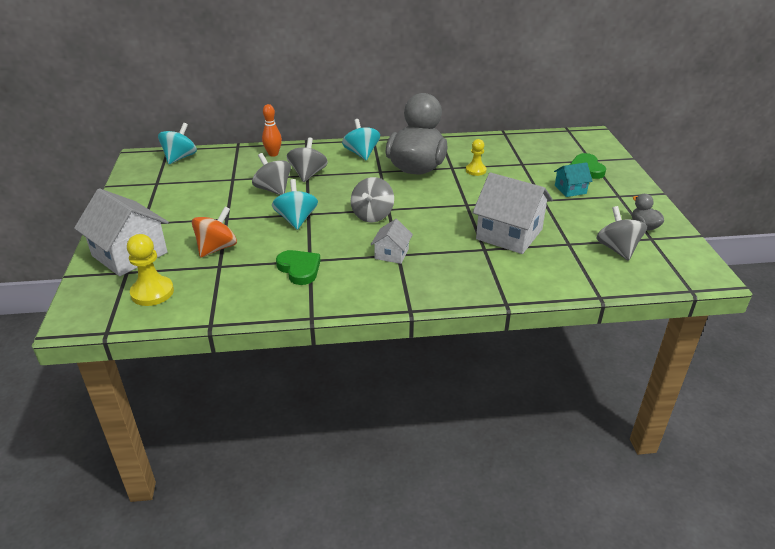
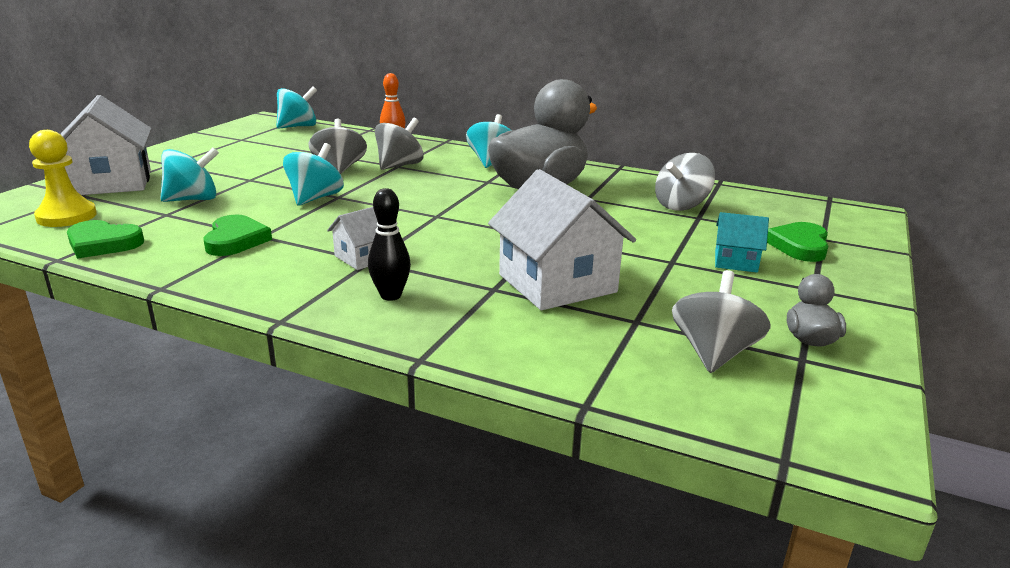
camera: 30 degrees right, 10 degrees down
orange spinning top [192,207,237,258] -> turquoise spinning top [160,147,219,202]
grey spinning top [351,177,394,222] -> grey spinning top moved to [655,153,715,211]
yellow pawn [466,139,487,176] -> none
none -> green heart [67,220,144,259]
none -> black bowling pin [368,188,411,301]

